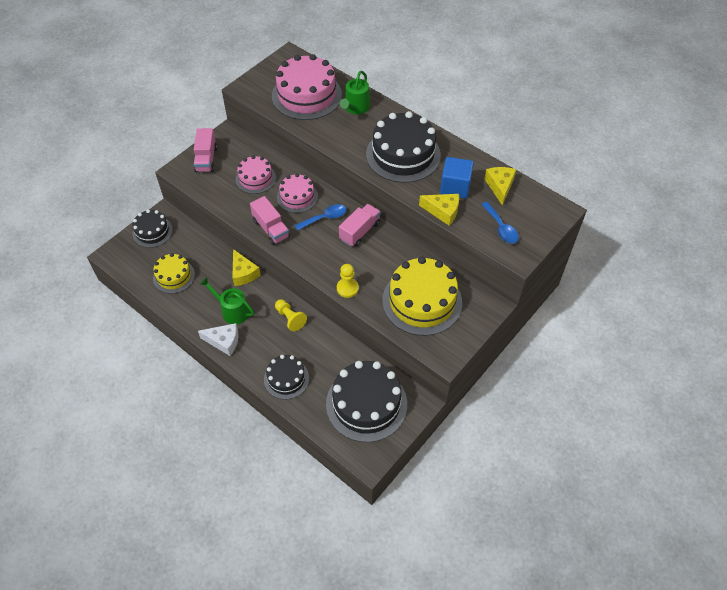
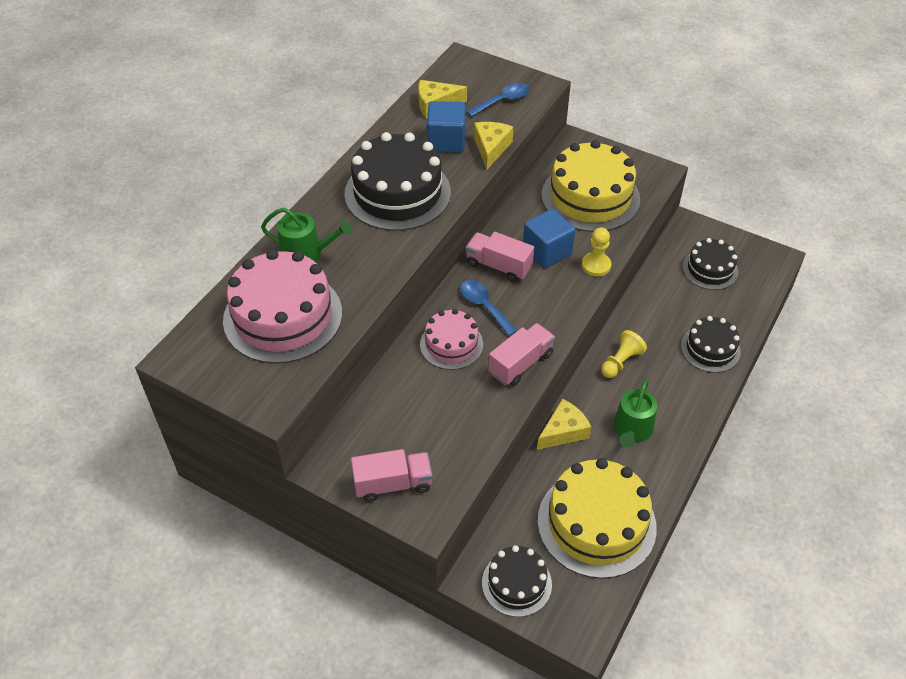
camera: 100 degrees left, 5 degrees down
yellow cake [153,253,195,294] -> yellow cake [538,458,657,579], size x1.76
white cheese [198,323,238,356] -> none
pink cake [236,155,276,194] -> none
black cake [326,361,407,442] -> black cake [682,238,738,290], size x0.57
none -> blue cube [523,209,575,268]

